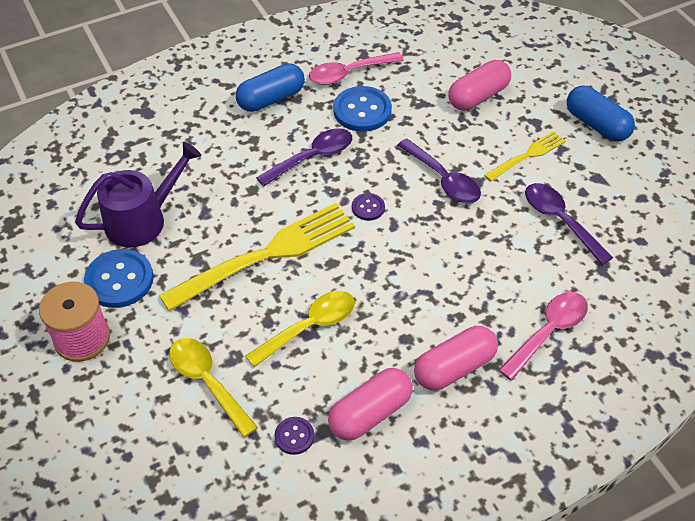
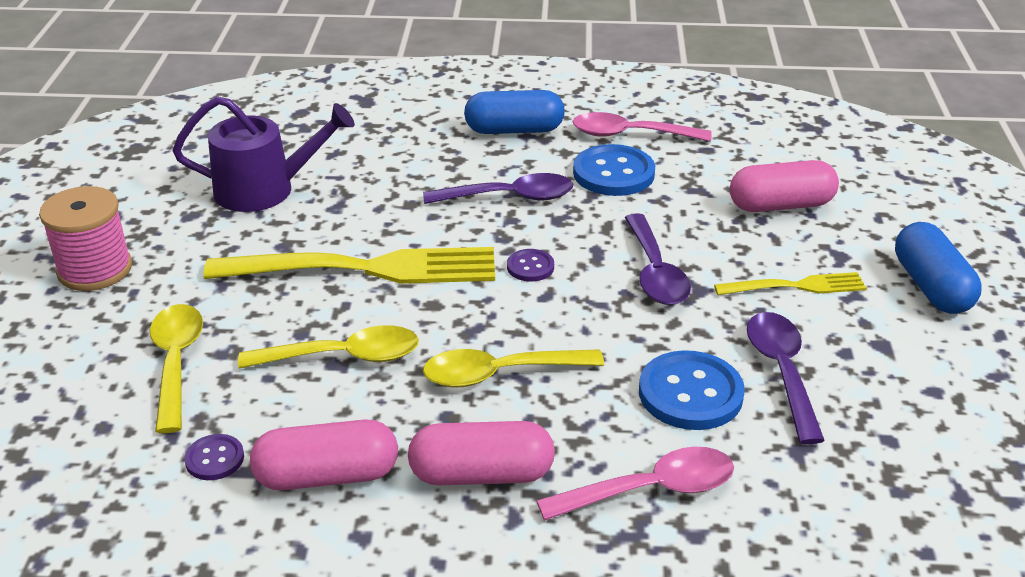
camera: 30 degrees right, 15 degrees down
blue button [84,249,154,308] -> blue button moved to [639,350,745,430]
none -> yellow spoon [423,349,604,388]

